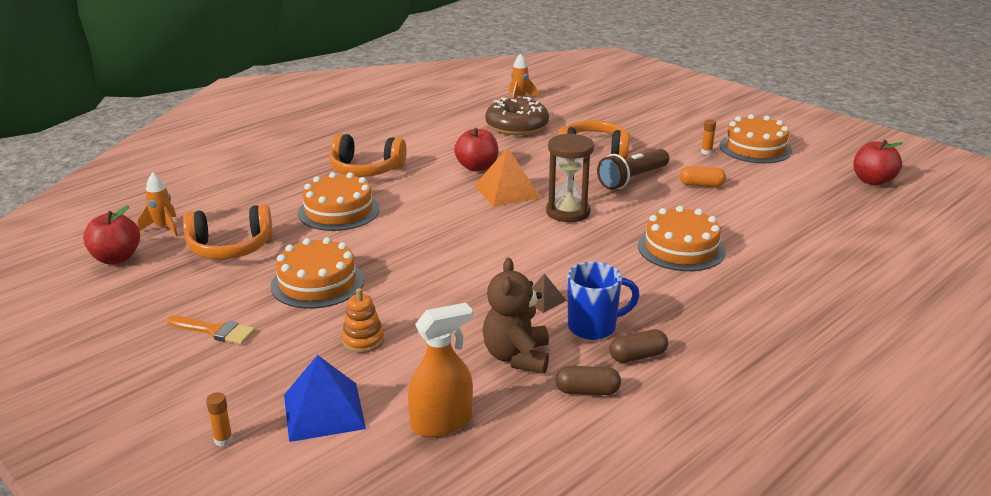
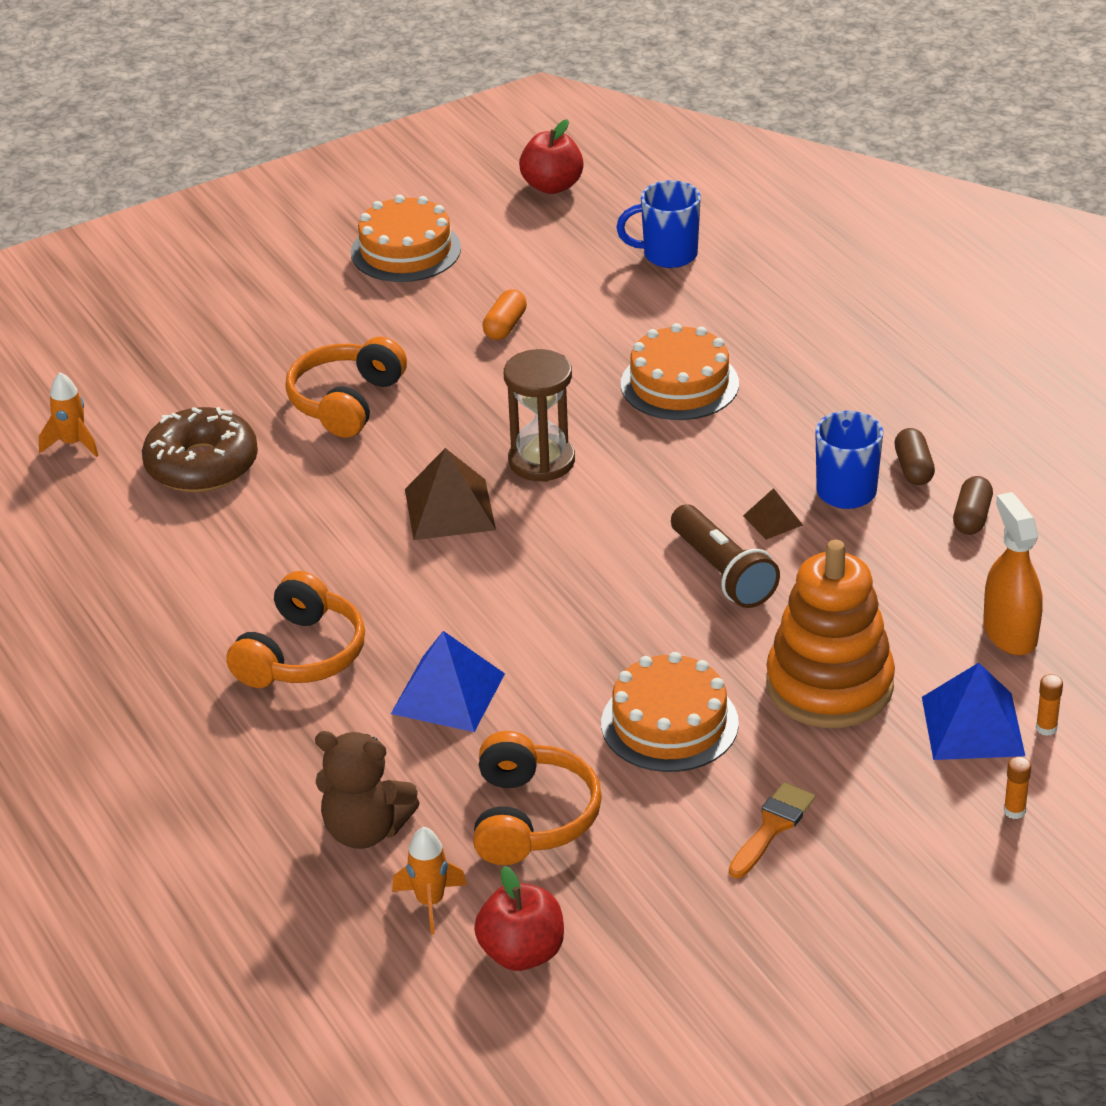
camera: 75 degrees left, 10 degrees up
orange cake [298,172,380,231] -> blue pyramid [391,631,505,732]
orange stacking toy [342,288,384,353] -> orange stacking toy [766,540,895,728], size x2.26
red apple [454,128,498,172] -> none
orange pyramid [475,147,541,207] -> brown pyramid [405,448,496,540]
brown teddy bear [483,258,549,374] -> brown teddy bear moved to [315,731,420,849]
brown flashlight [597,149,669,190] -> brown flashlight moved to [671,504,780,608]
orange glue stick [701,120,716,155] -> orange glue stick moved to [1036,674,1063,736]
none -> blue mug [616,180,701,268]

